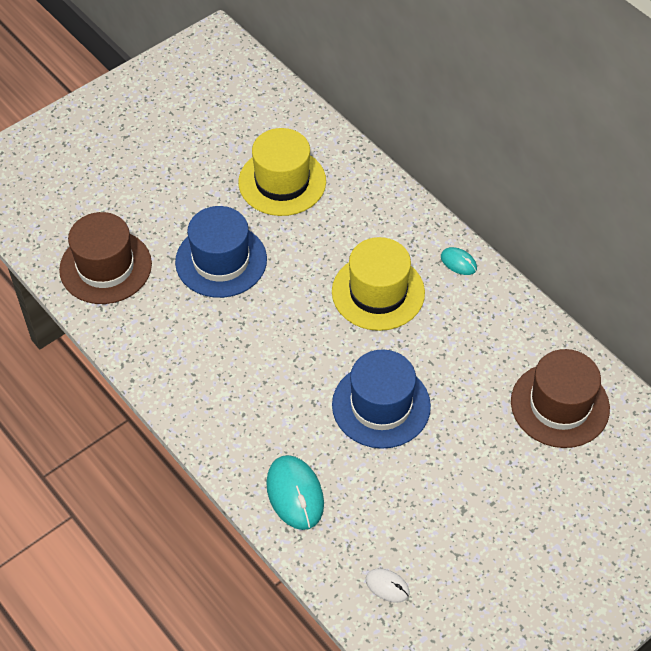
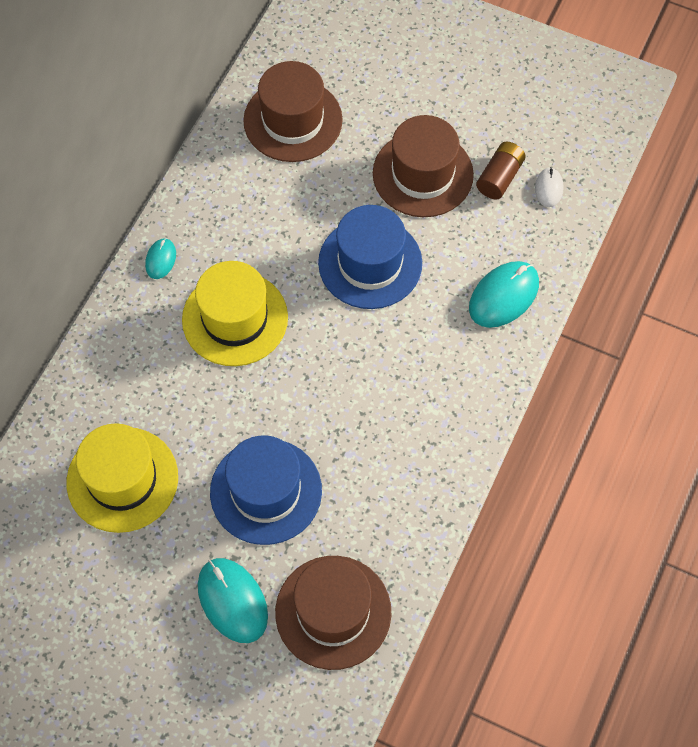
camera: 115 degrees left, 10 degrees up
none -> turquoise mouse [198,558,268,643]
none -> brown hat [373,115,474,217]
none -> brown battery [476,141,526,200]

